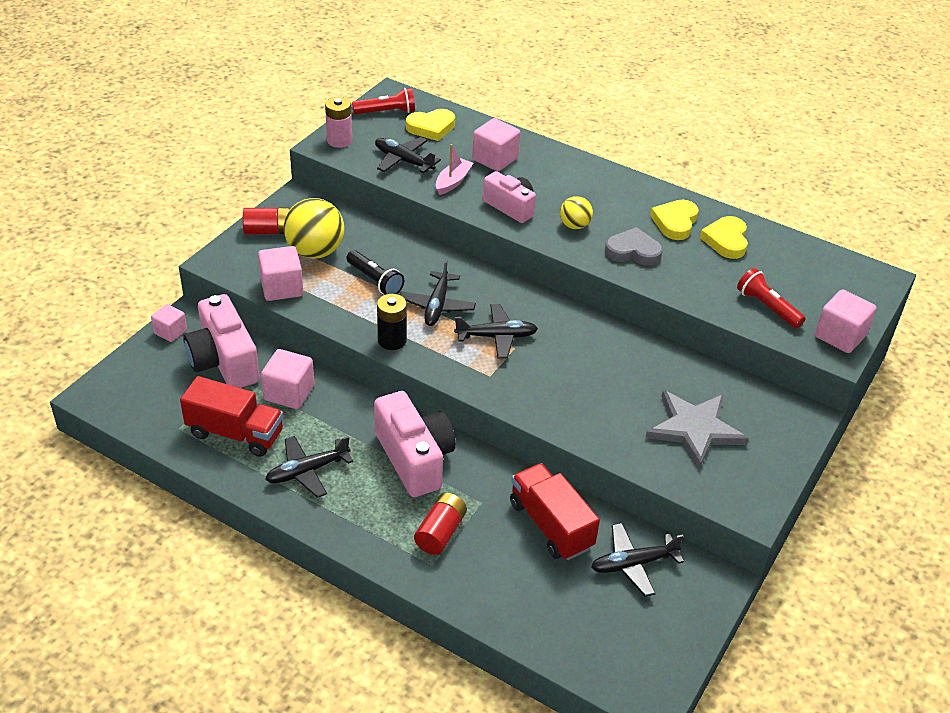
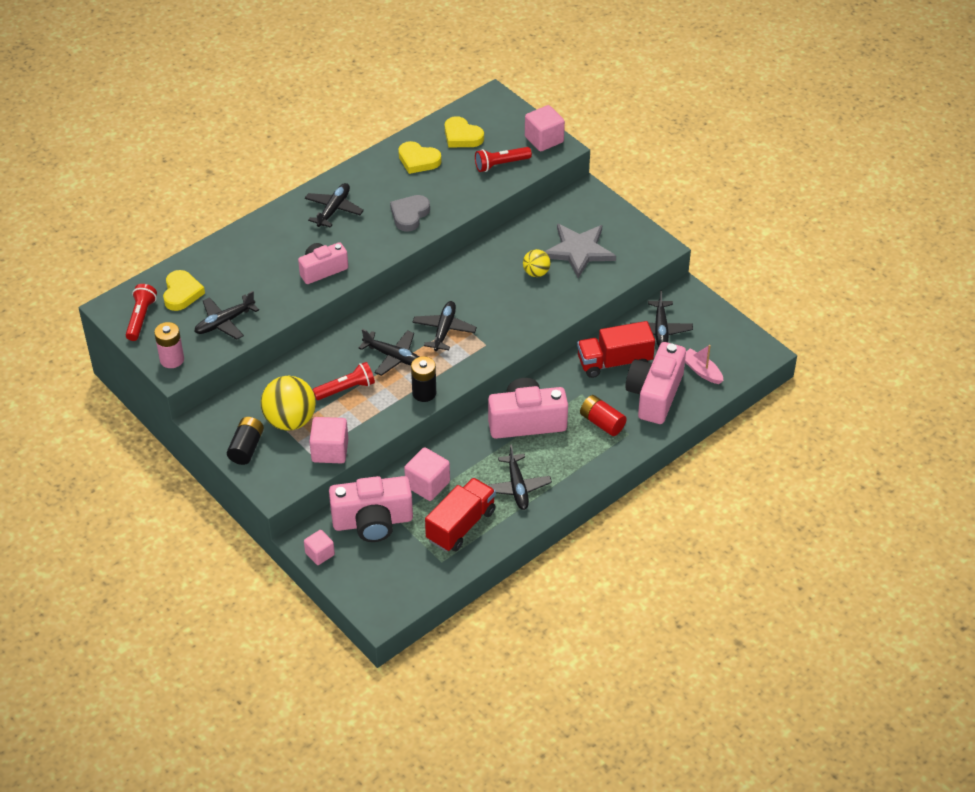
camera: 70 degrees left, 5 degrees up
red battery [243,207,290,235] -> black battery [227,417,264,465]
black flashlight [346,250,404,295] -> red flashlight [312,362,375,400]
pink boat [436,144,474,195] -> pink boat moved to [685,345,724,384]
pink cube [472,118,520,171] -> none
yellow ball [560,196,593,229] -> yellow ball moved to [523,249,550,277]
yellow heart [650,200,699,240] -> yellow heart moved to [445,116,484,148]
none -> black plane [305,183,364,228]
none -> pink camera [625,342,686,424]

